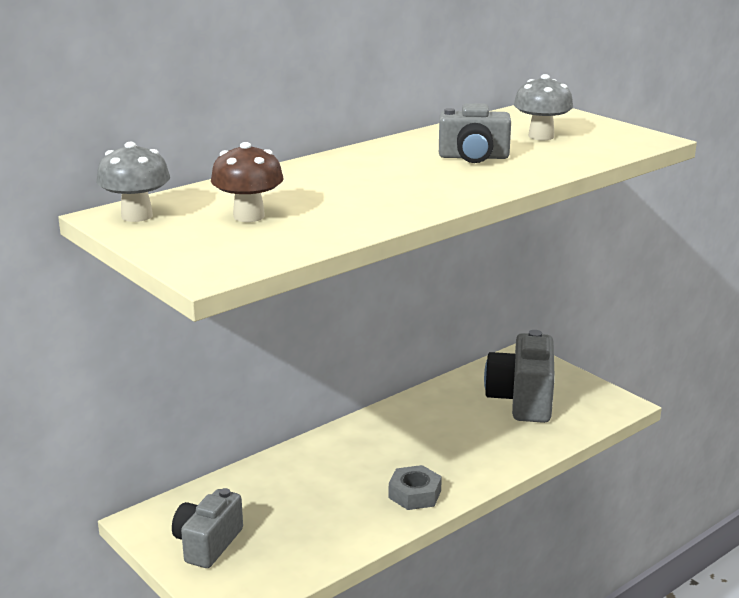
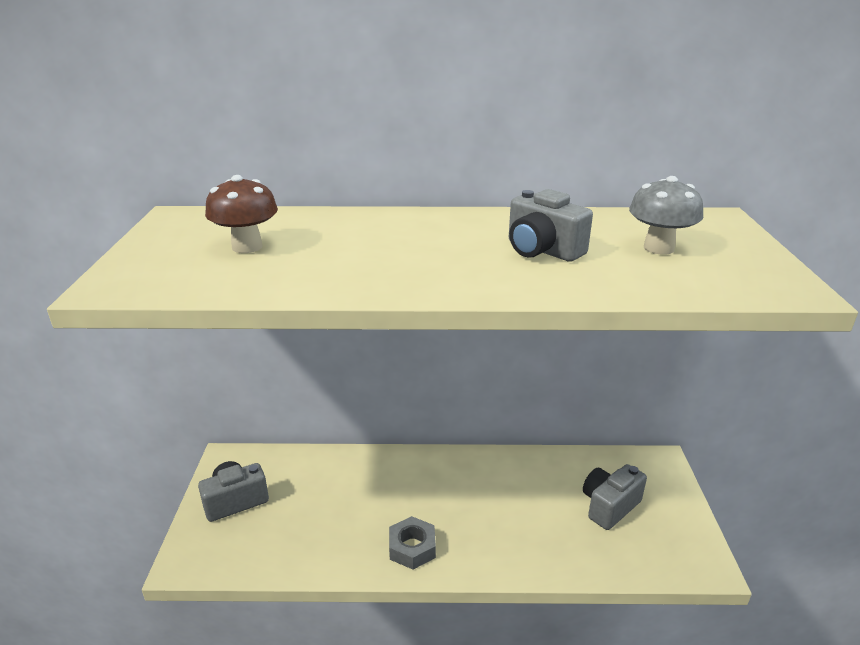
camera: 40 degrees right, 5 degrees up
grey mushroom [96,142,170,222] -> none
grey camera [484,330,555,423] -> grey camera [583,464,647,530], size x0.66

